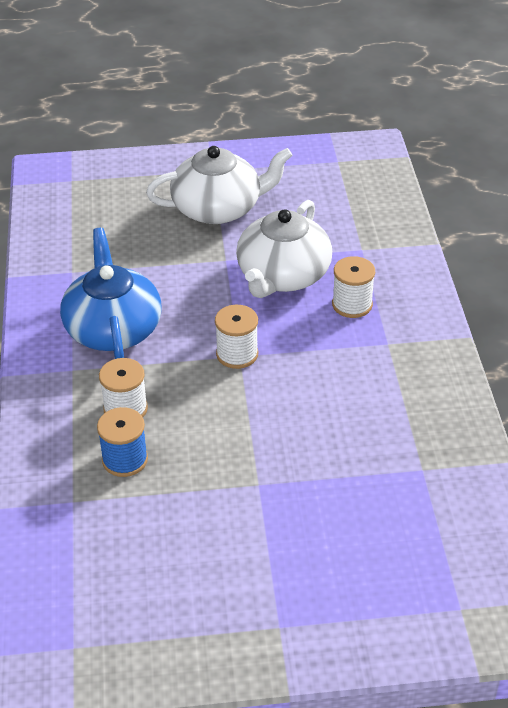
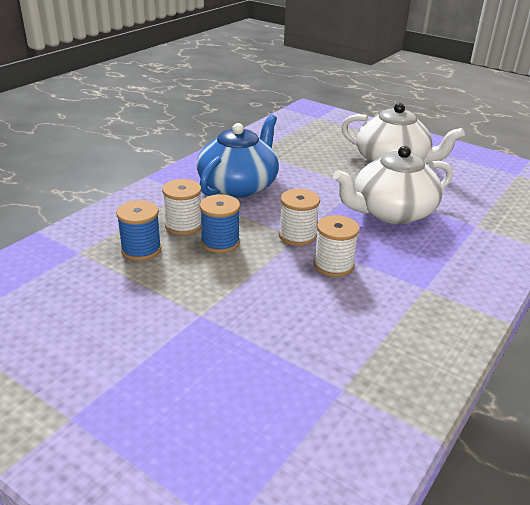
camera: 40 degrees right, 10 degrees down
white spool [332,256,375,318] -> white spool moved to [313,215,360,277]
none -> blue spool [200,194,240,253]

